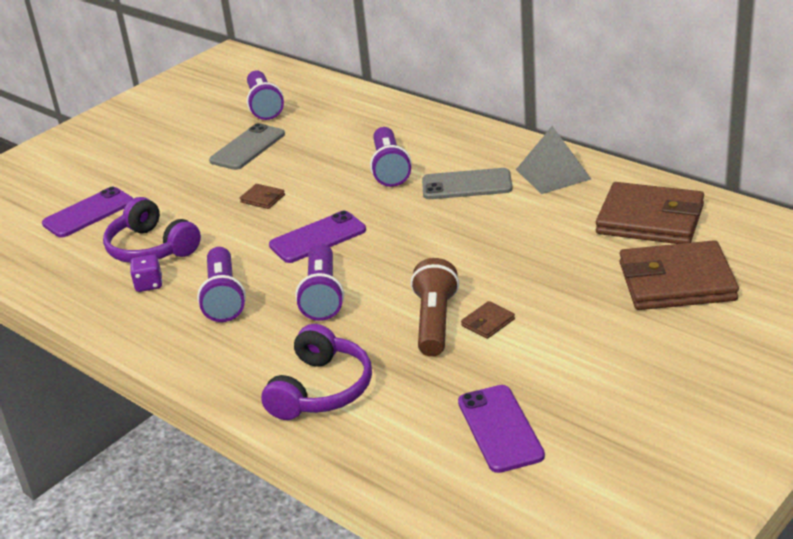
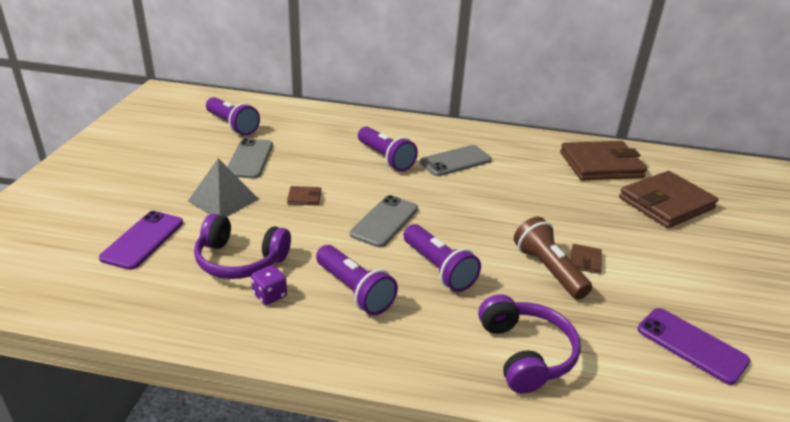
camera: 35 degrees left, 0 degrees up
purple phone [269,211,366,263] -> grey phone [350,195,418,247]
grey pyramid [516,126,591,194] -> grey pyramid moved to [188,158,259,217]

